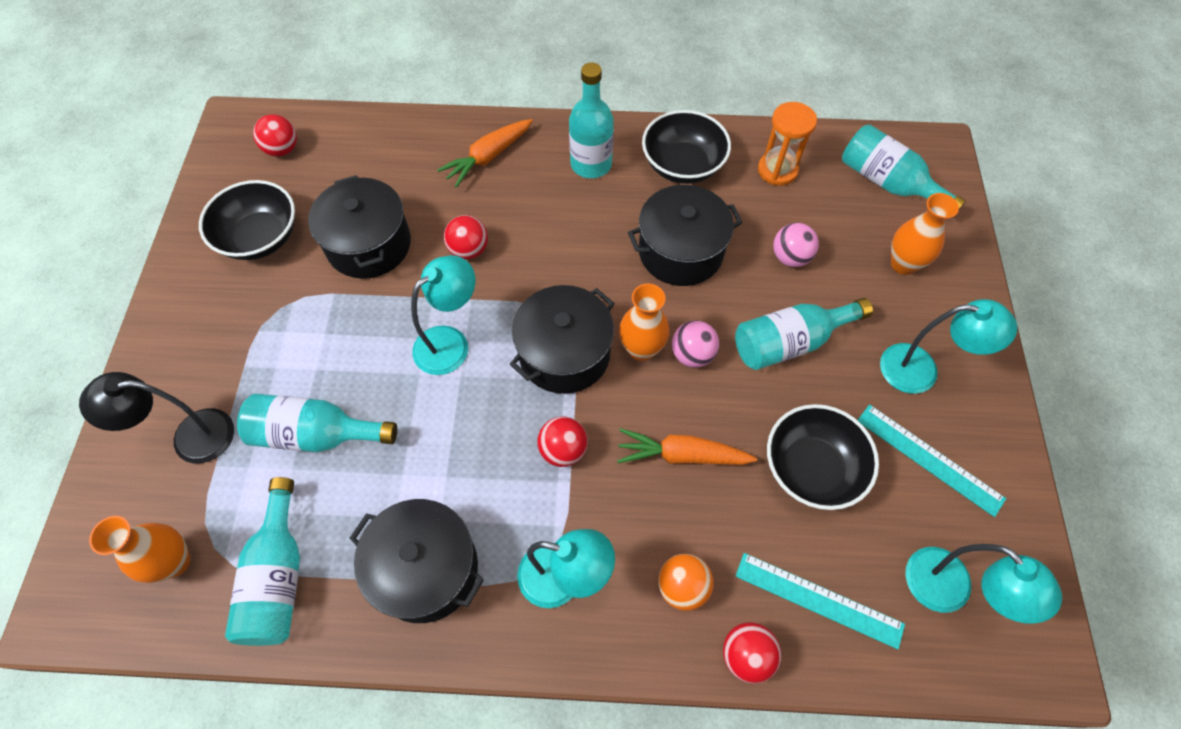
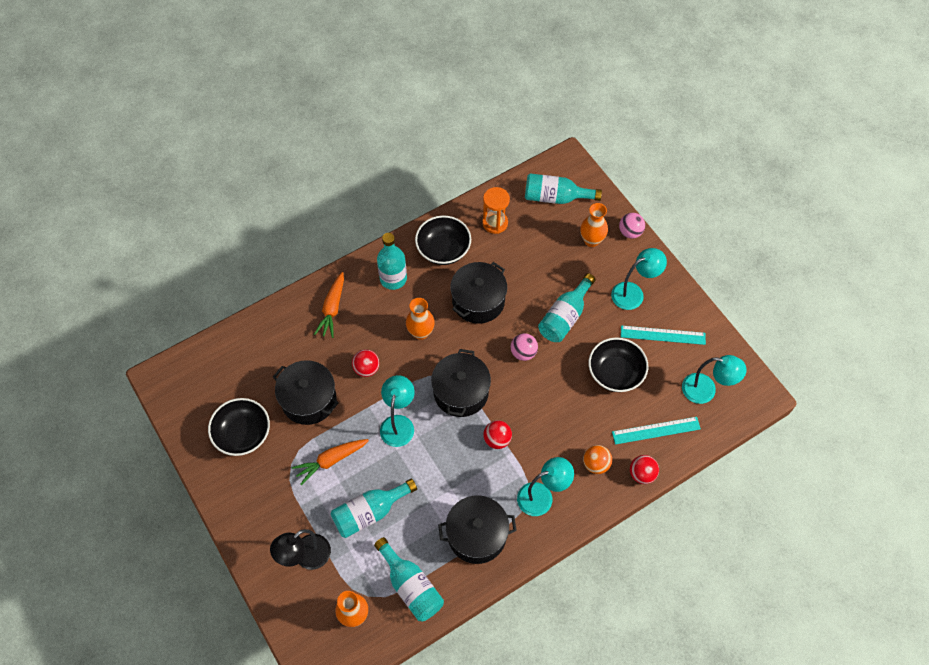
camera: 35 degrees left, 0 degrees up
red ball [253,114,297,157] -> none
orange carrot [617,428,757,465] -> orange carrot moved to [292,439,369,485]
orange vase [619,283,669,361] -> orange vase moved to [406,298,435,340]
pink ball [773,223,819,267] -> pink ball moved to [619,213,645,239]

